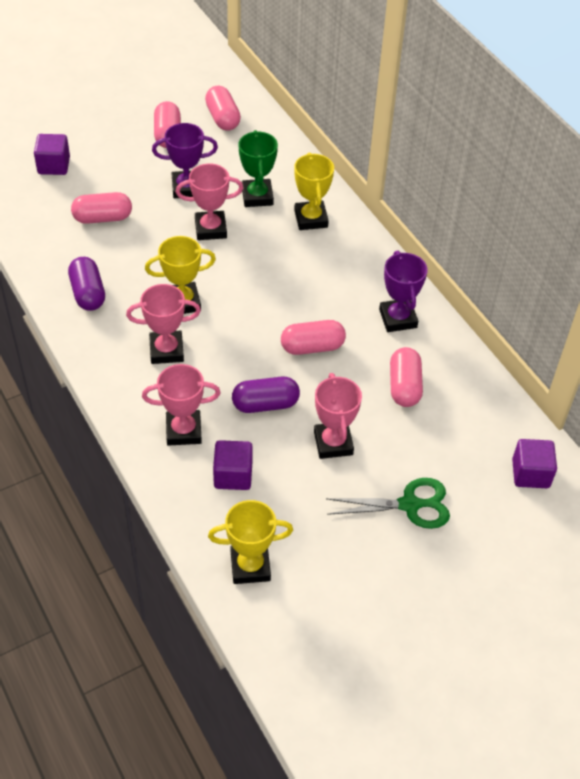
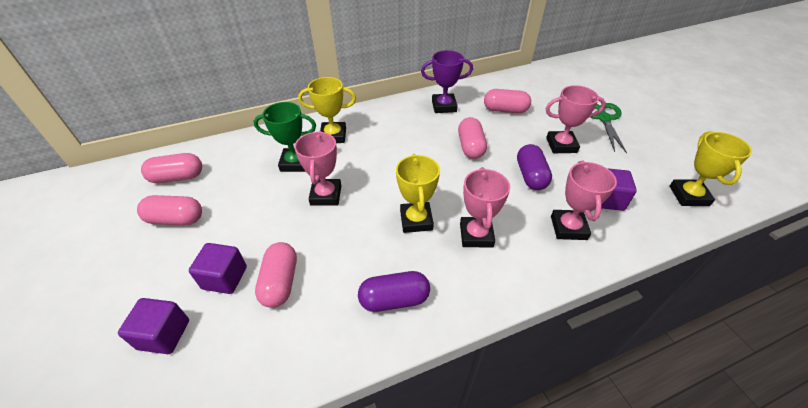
camera: 80 degrees left, 5 degrees down
purple trophy [152,123,218,198] -> none
purple cube [512,439,557,488] -> purple cube moved to [189,243,247,294]

